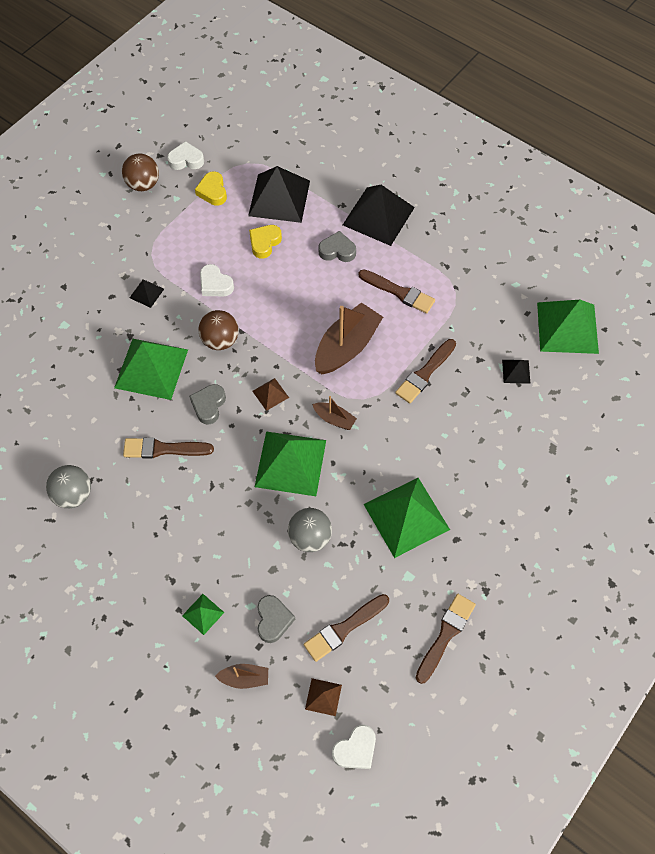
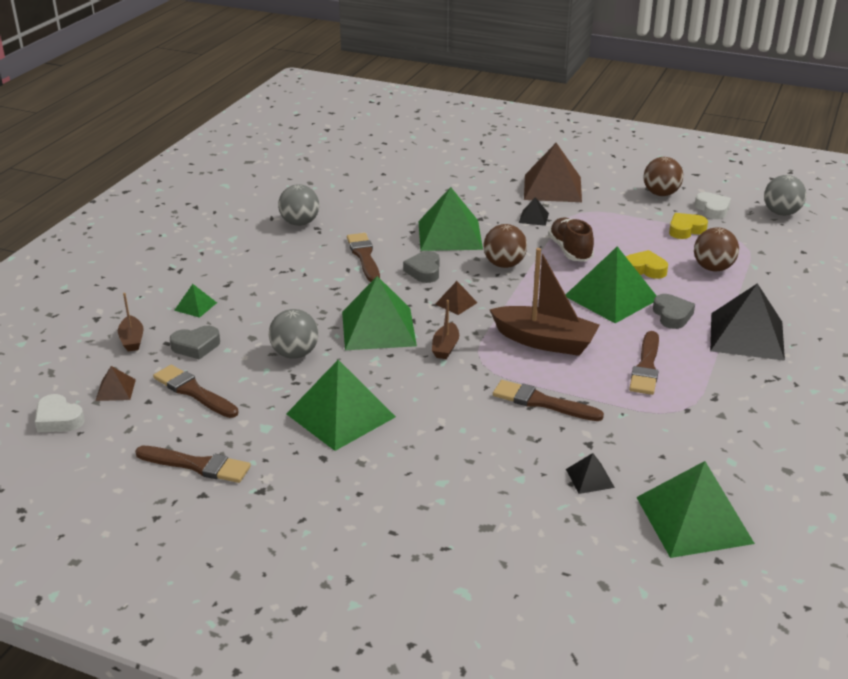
camera: 75 degrees right, 30 degrees down
grey heart [189,384,226,425] -> grey heart turned 90 degrees counterclockwise [403,251,440,283]
white heart [200,264,234,296] -> brown shoe [548,218,594,262]
black pyramid [248,166,310,223] -> brown ball [694,227,739,272]
none -> brown pyramid [524,143,582,202]
none -> green pyramid [566,246,656,323]
none -> grey ball [764,175,806,216]

